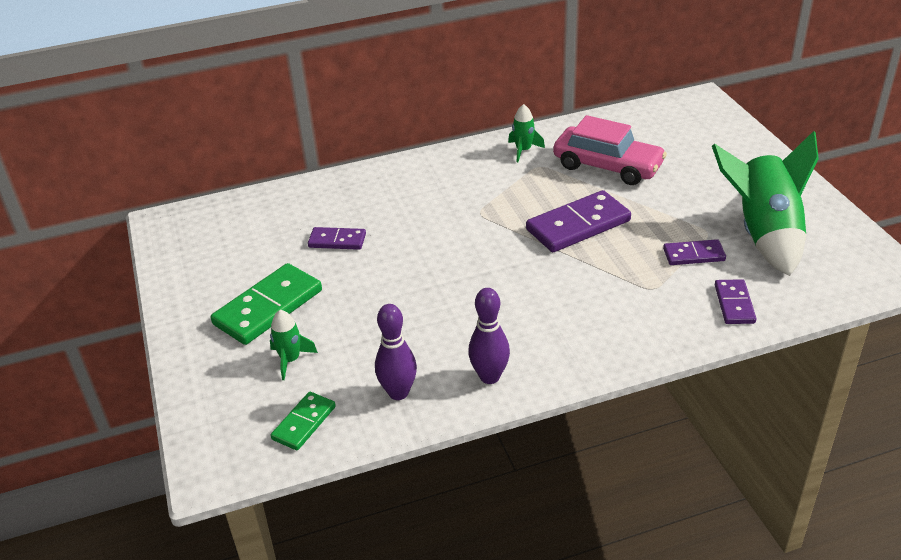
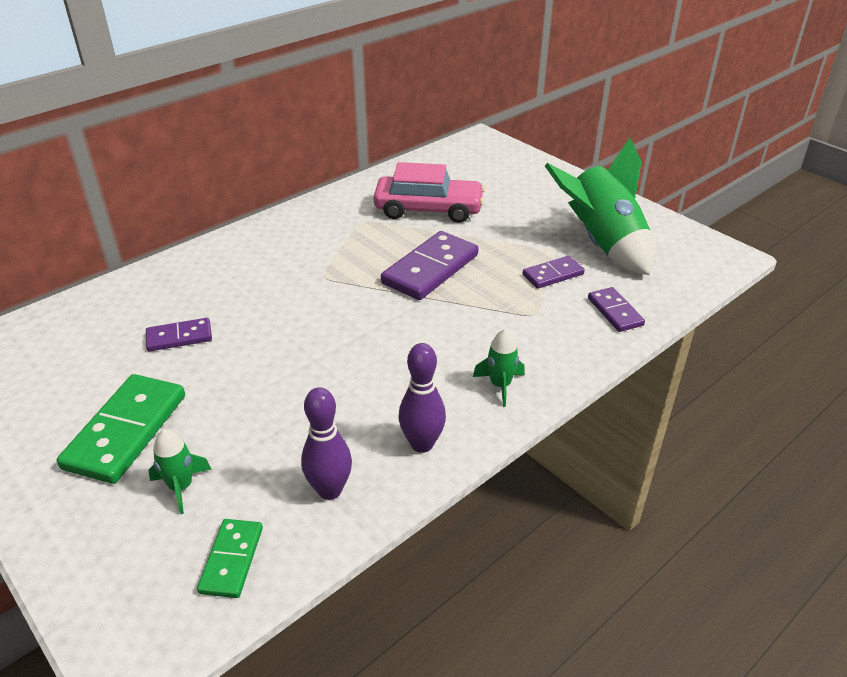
camera: 25 degrees left, 0 degrees up
green rocket [508,104,545,162] -> green rocket moved to [473,329,525,407]

